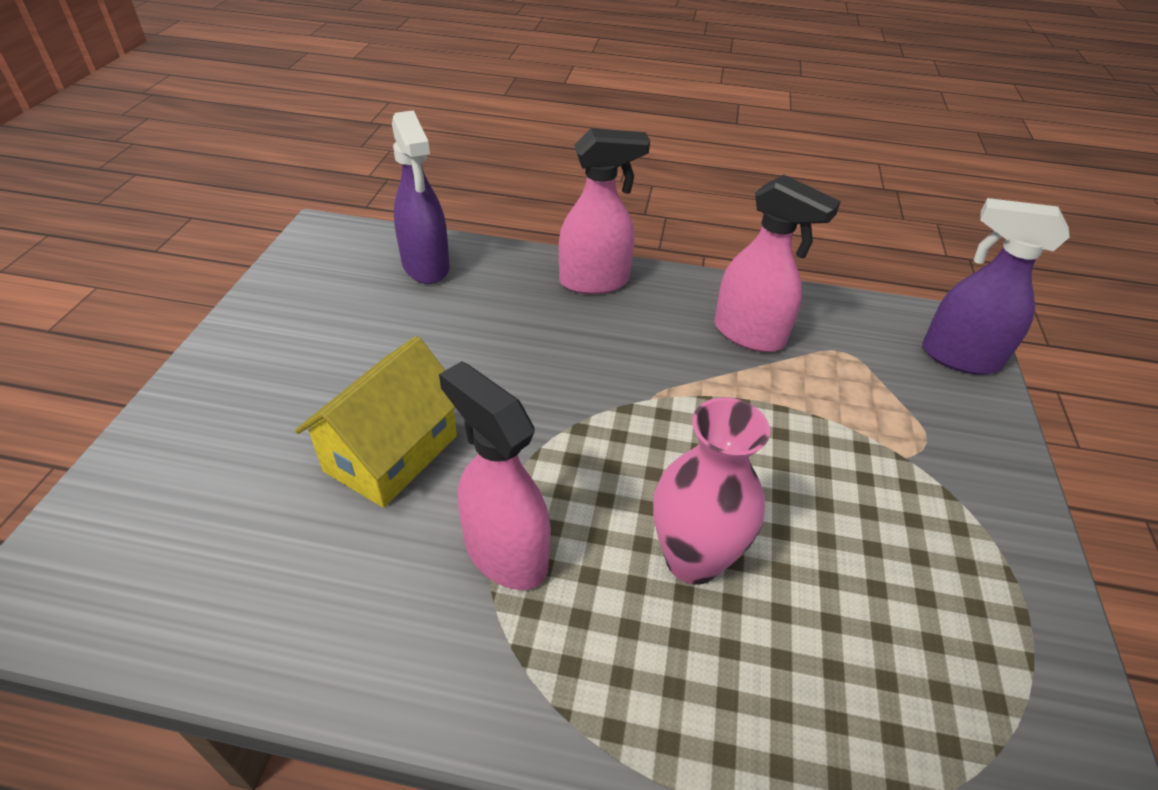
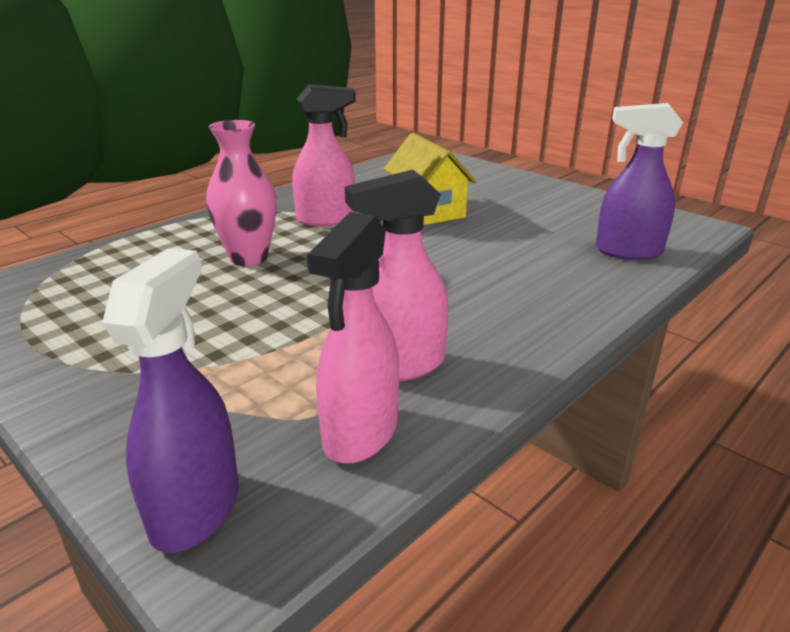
camera: 125 degrees right, 15 degrees down
pink spray bottle [559,128,650,294] -> pink spray bottle moved to [307,212,399,464]
purple spray bottle [922,198,1070,375] -> purple spray bottle turned 45 degrees counterclockwise [102,248,239,553]

